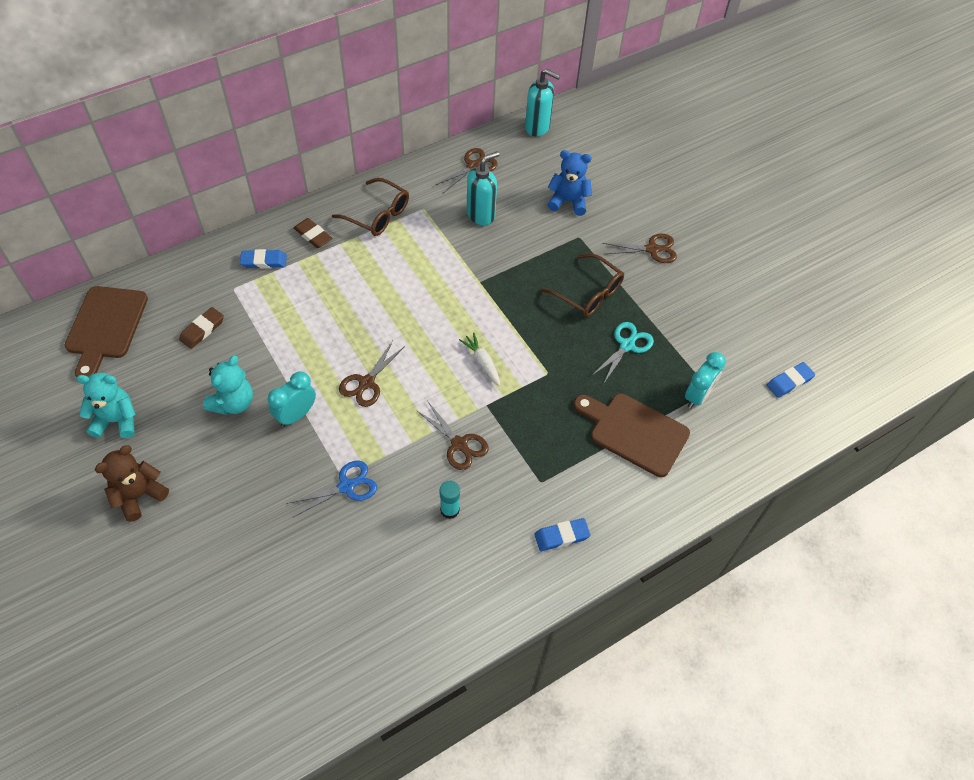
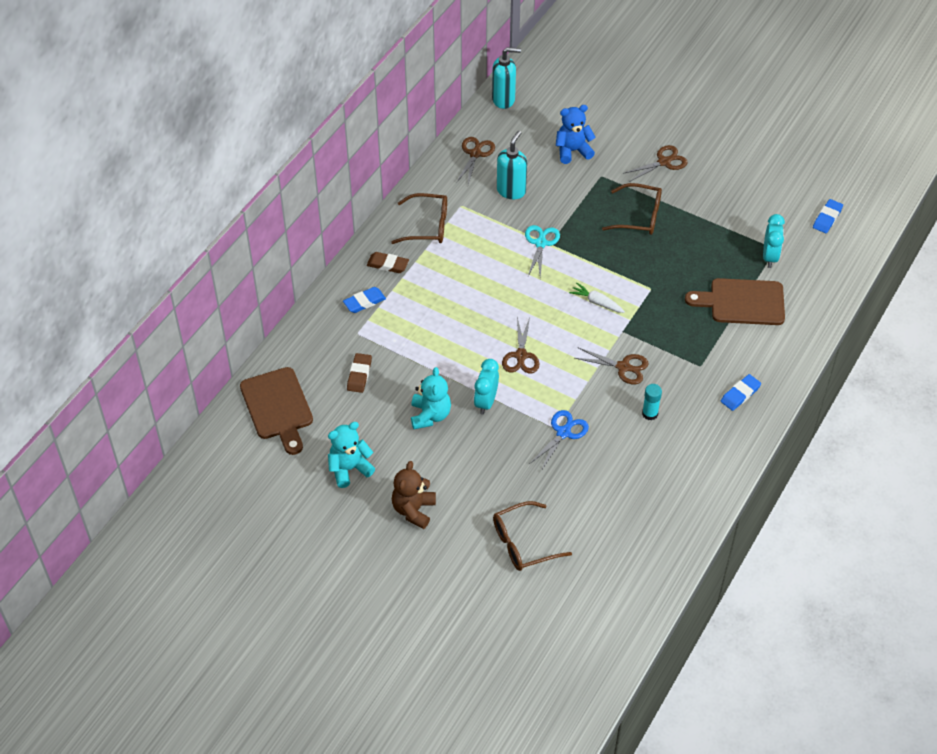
camera: 25 degrees left, 5 degrees down
turquoise scissors [591,322,654,383] -> turquoise scissors moved to [525,225,560,278]
none -> brown glasses [493,501,572,571]

